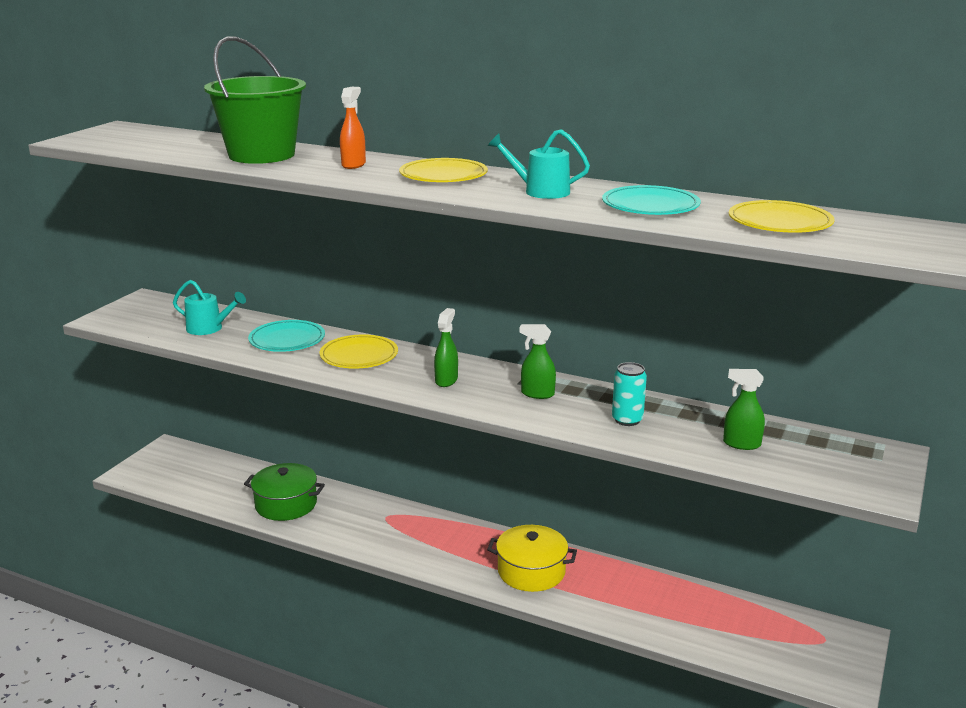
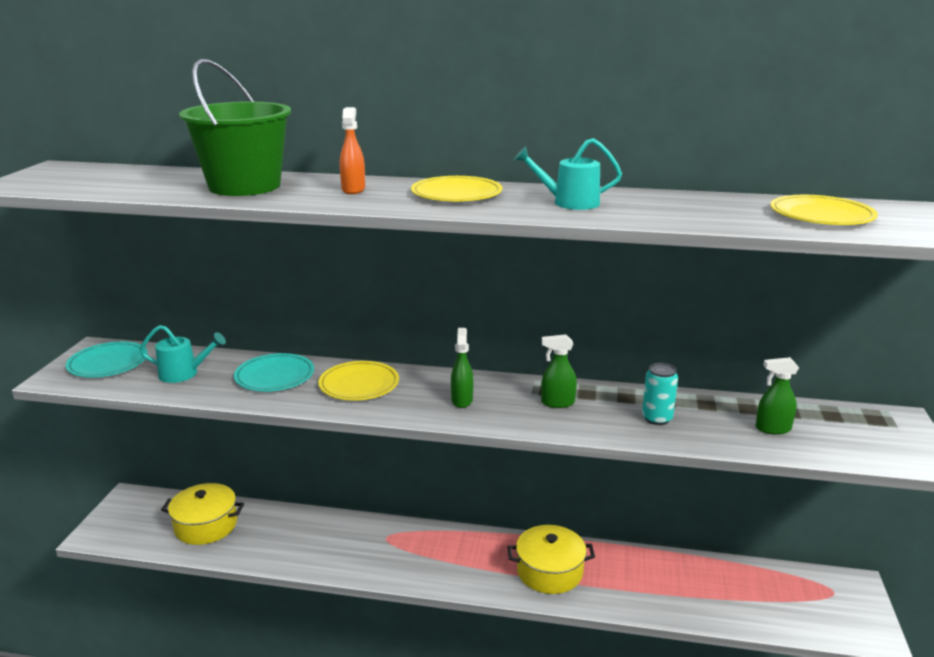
camera: 15 degrees left, 0 degrees up
green pot [244,463,325,521] -> none
turquoise plate [602,185,701,215] -> turquoise plate moved to [66,342,148,377]
none -> yellow pot [161,483,244,545]

